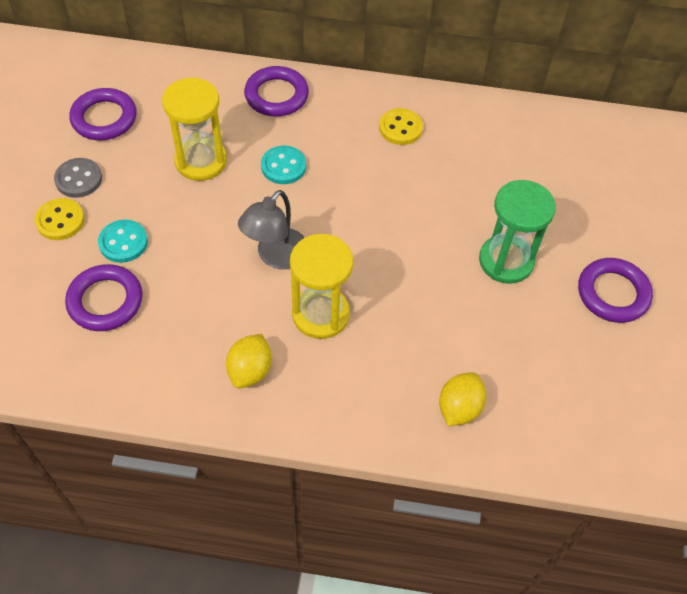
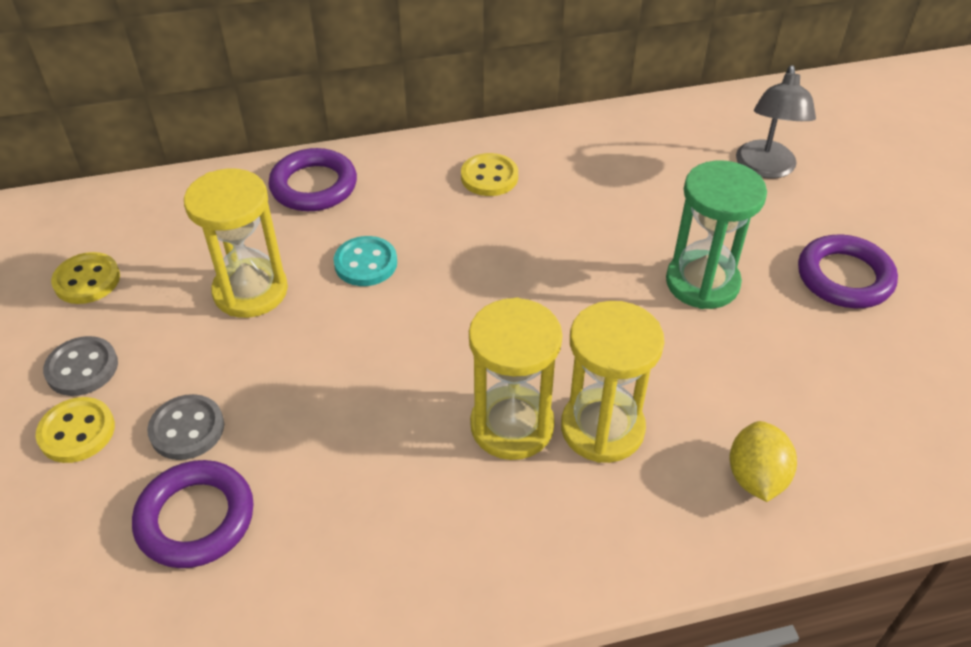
camera: 20 degrees left, 10 degrees down
purple ring [69,88,137,140] -> yellow button [51,252,120,304]
turquoise button [98,220,148,263] -> grey button [147,394,224,460]
yellow lemon [226,334,272,388] -> none
grey lamp [238,190,305,269] -> grey lamp moved to [736,65,816,179]
none -> yellow hourglass [561,301,664,463]

